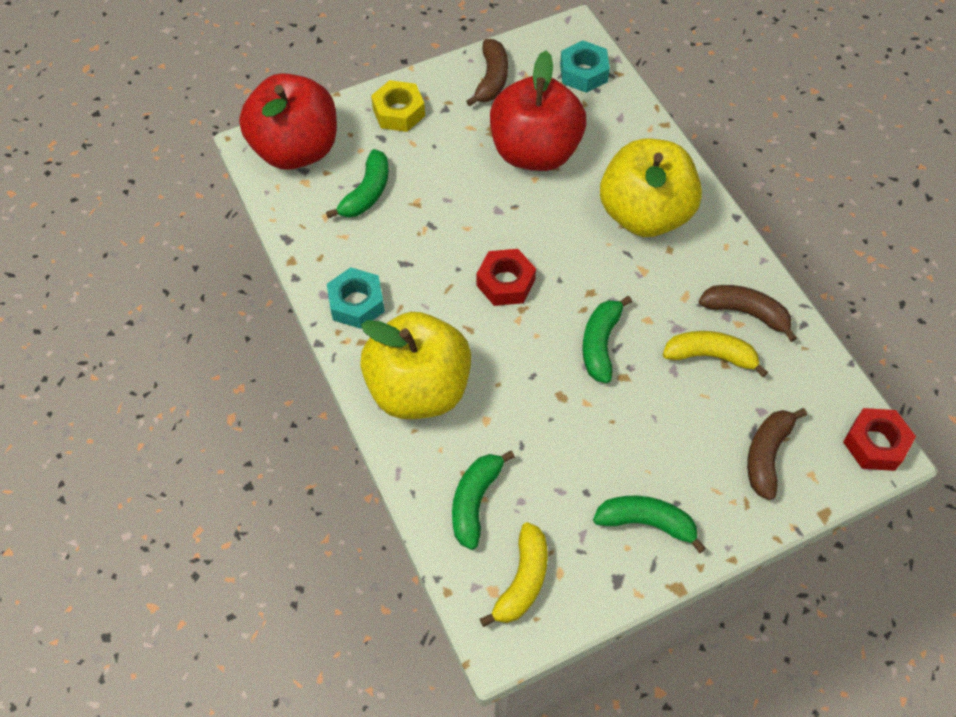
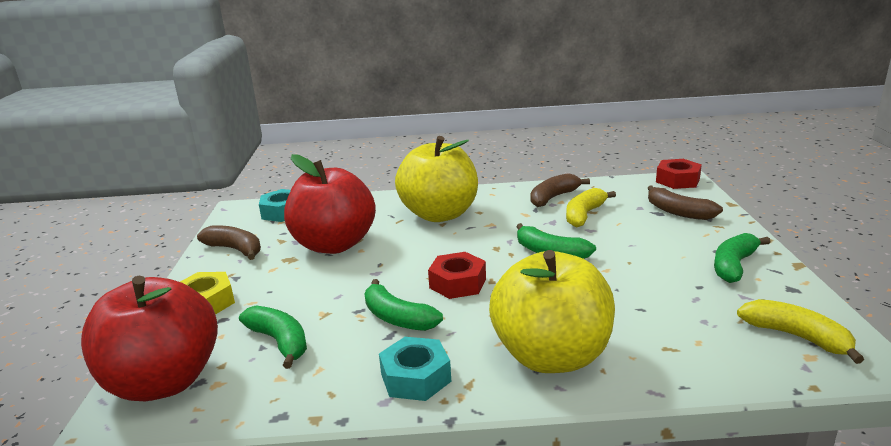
camera: 65 degrees left, 35 degrees down
green banana [452,450,515,550] -> green banana moved to [365,279,443,331]

